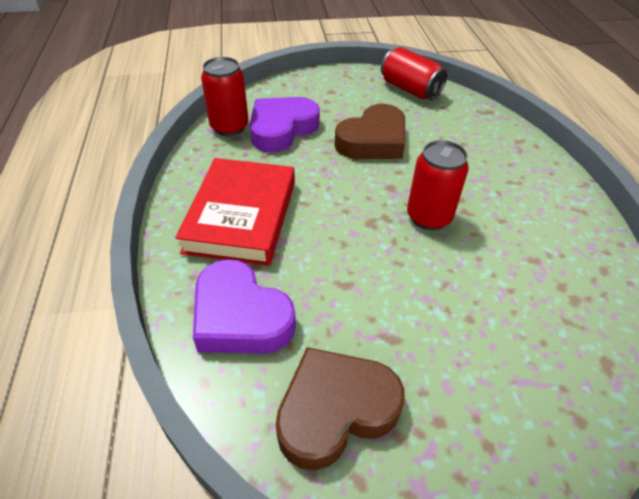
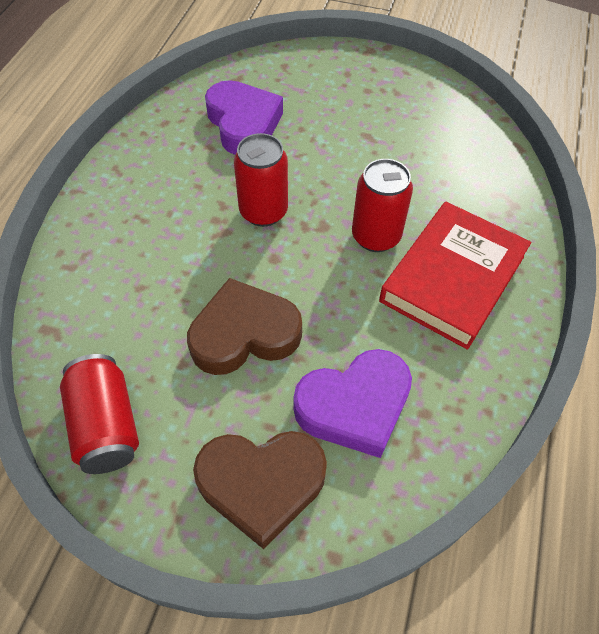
camera: 155 degrees left, 10 degrees up
purple heart [193,259,296,354] -> purple heart moved to [205,80,283,155]
red can [201,57,248,136] -> red can moved to [352,159,413,252]
brown heart [276,347,405,470] -> brown heart moved to [193,431,327,549]

